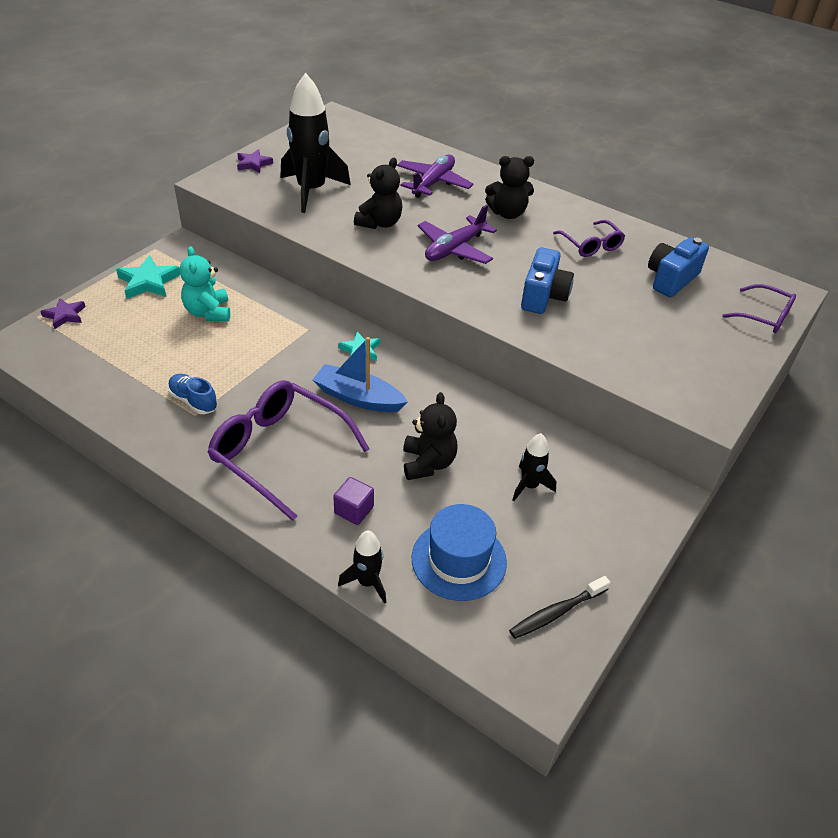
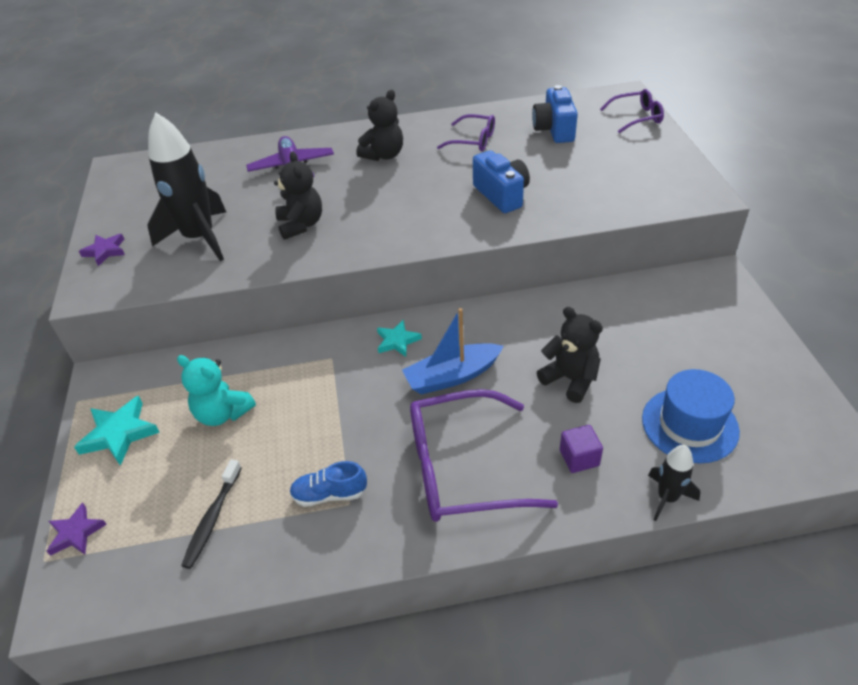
camera: 40 degrees left, 0 degrees up
purple plane [418,205,497,264] -> none
black toothbrush [509,576,610,639] -> black toothbrush moved to [181,459,242,569]
black rocket [512,433,556,501] -> none

